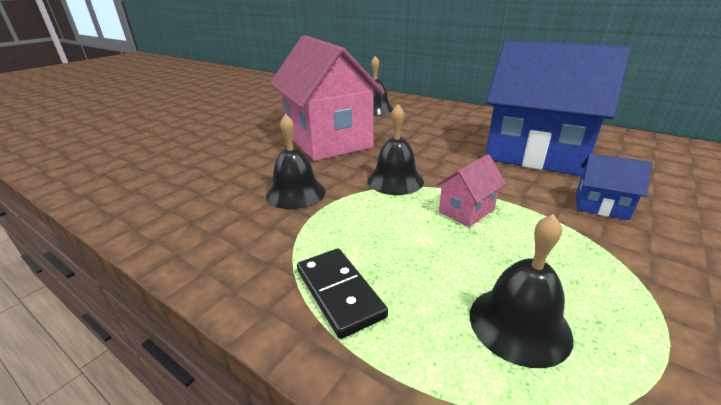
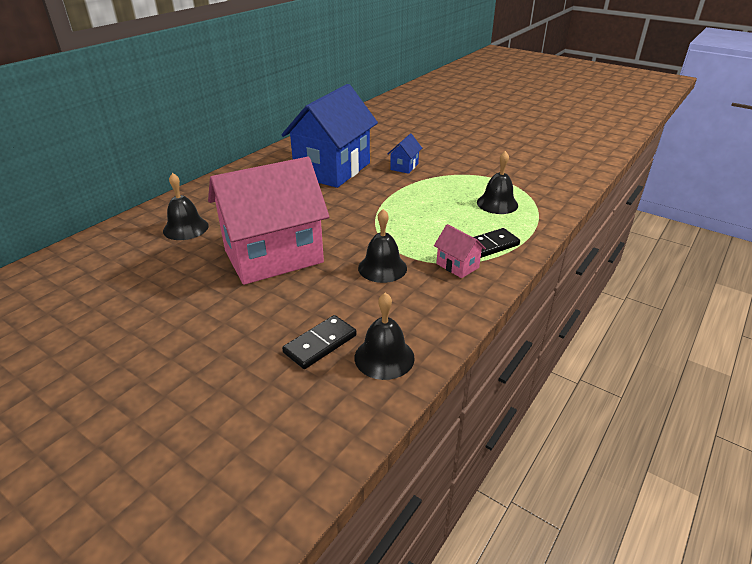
camera: 90 degrees left, 5 degrees up
black bell [367,104,424,195] -> black bell moved to [355,293,415,380]
pink house [436,154,506,227] -> pink house moved to [434,224,486,278]
none -> black domino [282,315,357,369]

